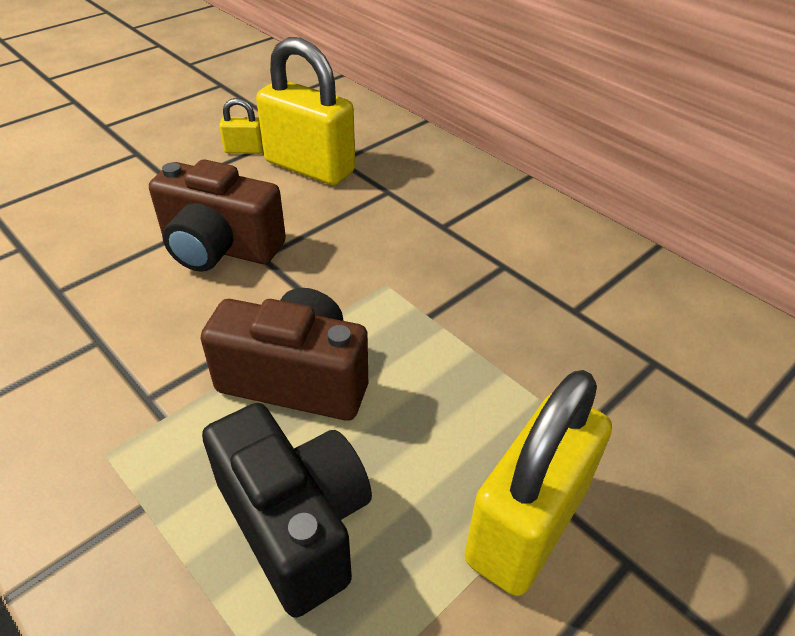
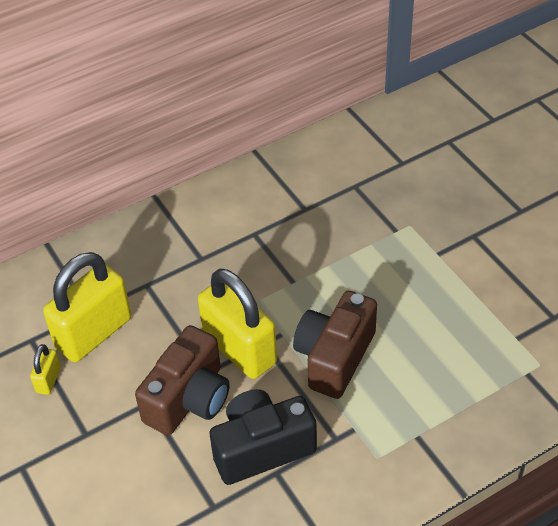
camera: 75 degrees left, 5 degrees up
black camera [202,403,372,618] -> black camera moved to [209,389,317,485]
yellow padlock [465,370,612,596] -> yellow padlock moved to [198,269,277,379]

